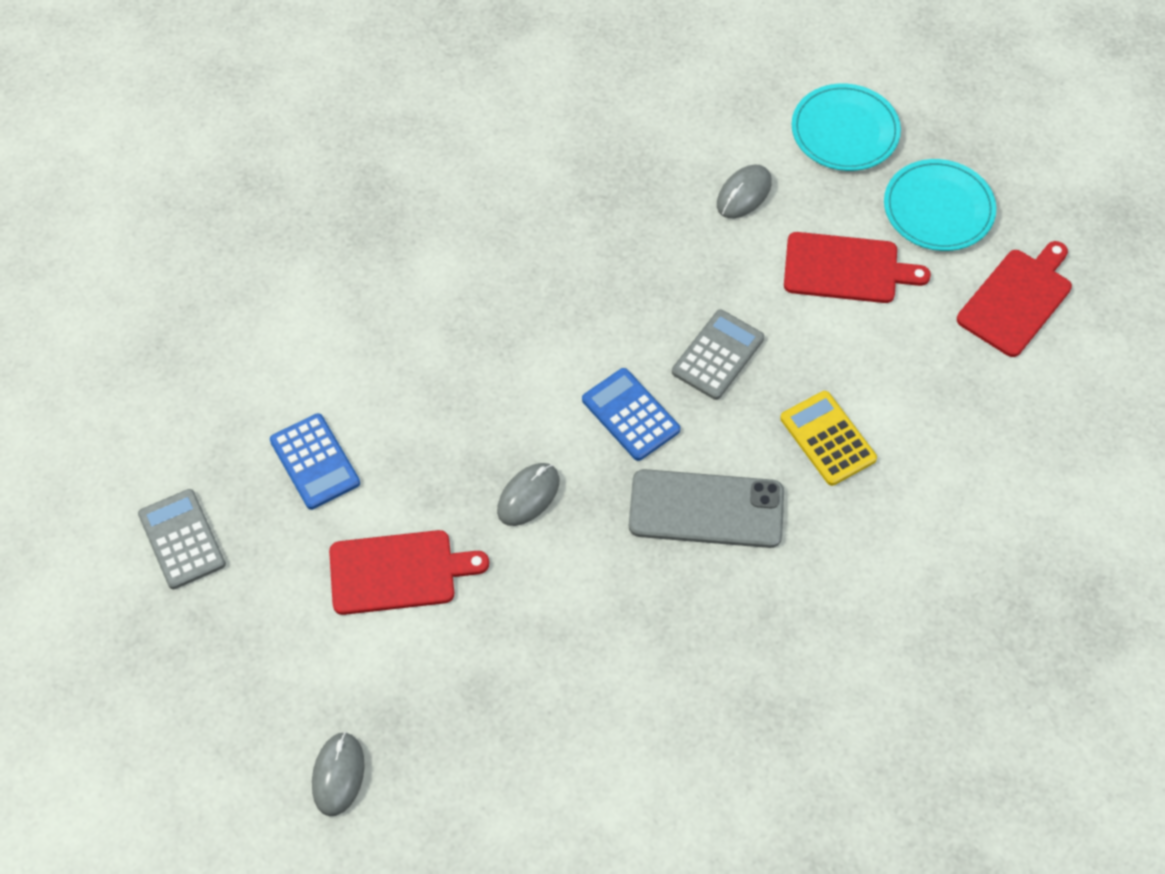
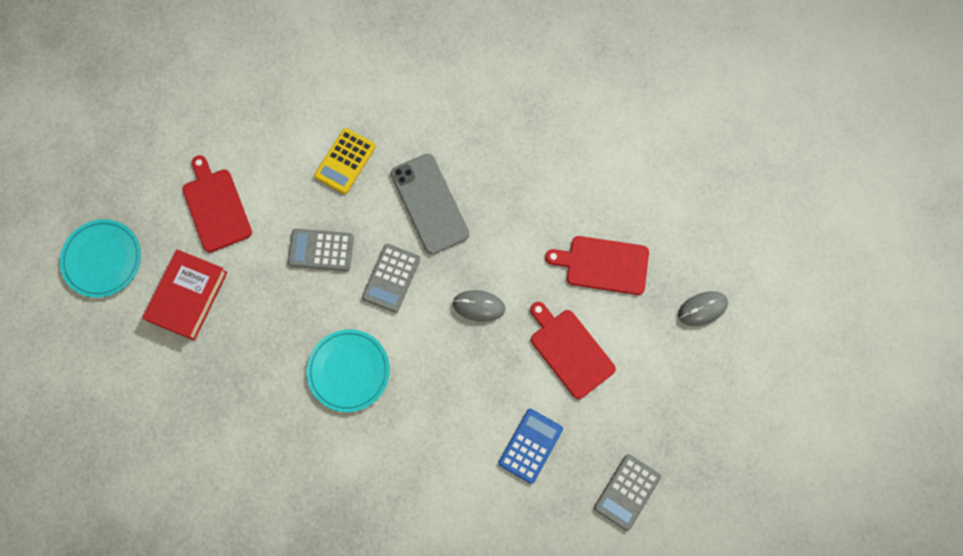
camera: 120 degrees left, 15 degrees up
blue calculator [582,368,680,461] -> grey calculator [362,244,420,313]
grey mouse [717,165,772,218] -> red book [142,250,228,341]
turquoise plate [884,159,996,251] -> turquoise plate moved to [307,329,390,412]
red cutting board [957,241,1072,357] -> red cutting board moved to [545,236,649,295]

